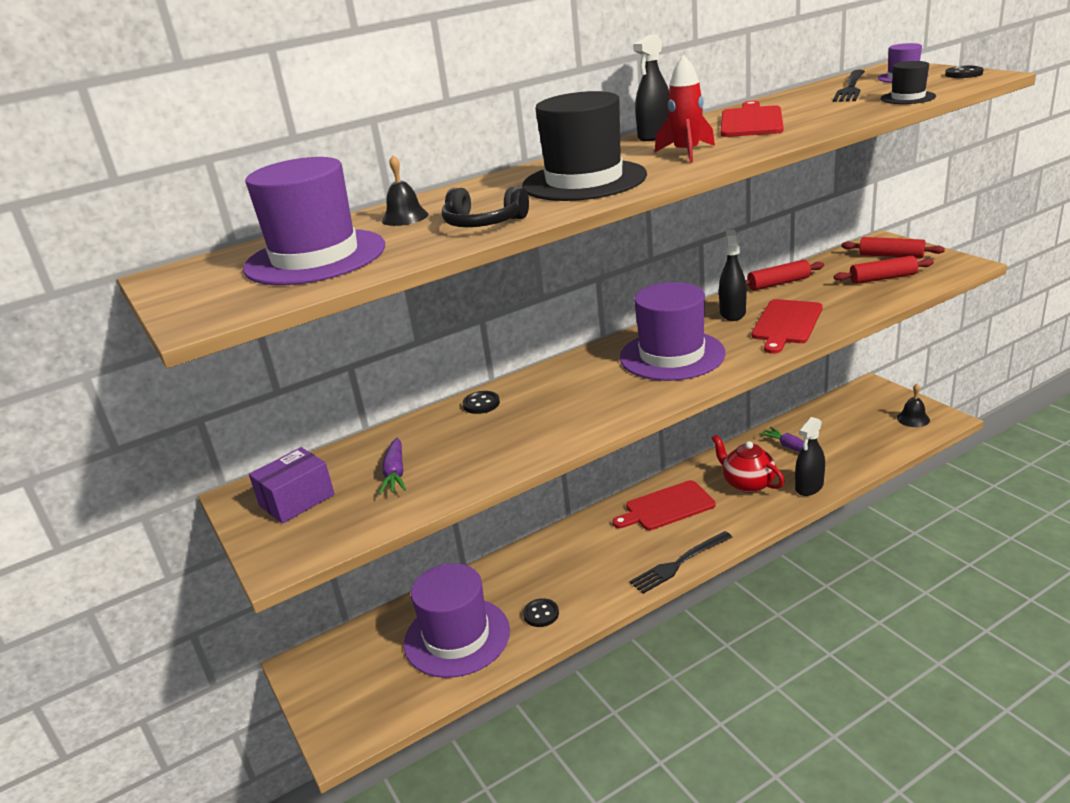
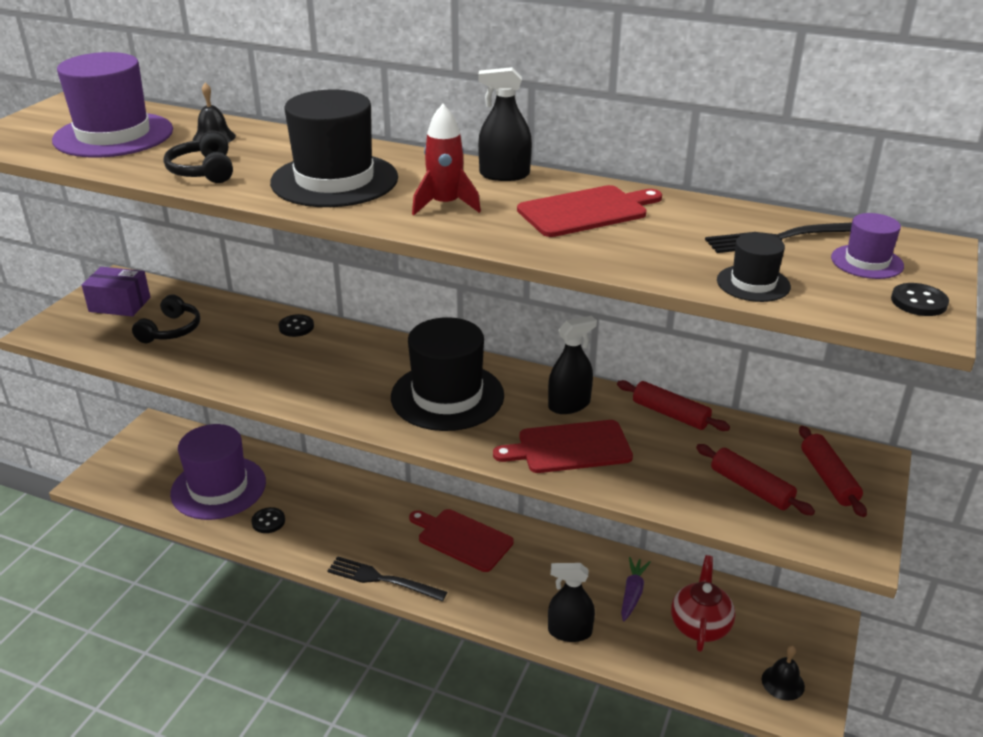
camera: 50 degrees right, 5 degrees up
purple carrot [379,437,406,495] -> black headphones [132,294,200,343]
purple hat [620,282,725,381] -> black hat [391,317,504,431]
red teapot [712,435,785,493] -> red teapot moved to [671,555,735,652]

